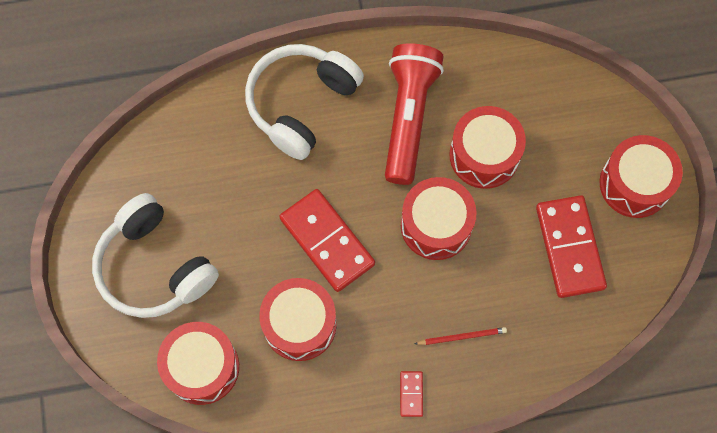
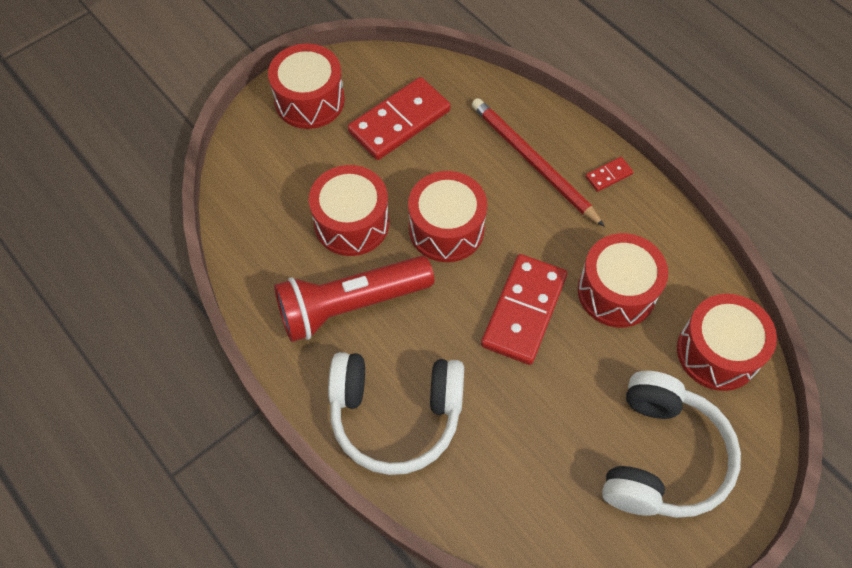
camera: 120 degrees left, 10 degrees down
red pencil [415,327,507,345] -> red pencil [471,98,605,227], size x2.08

